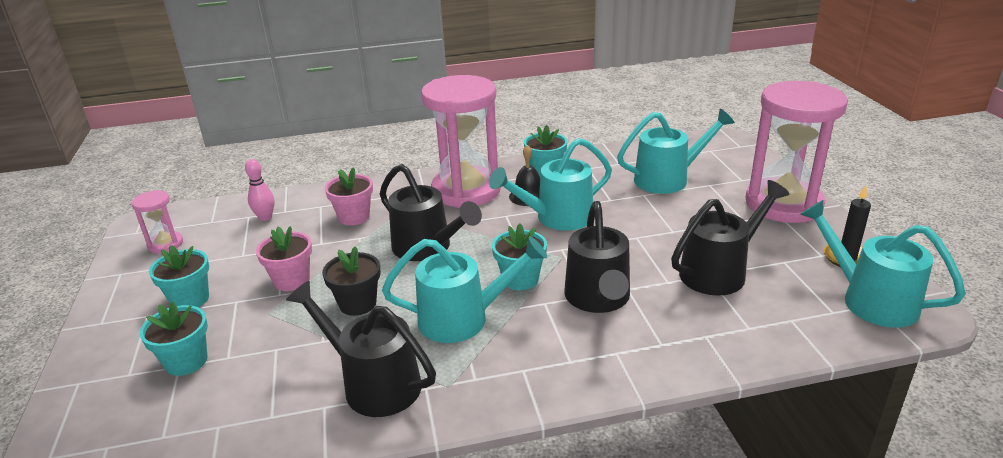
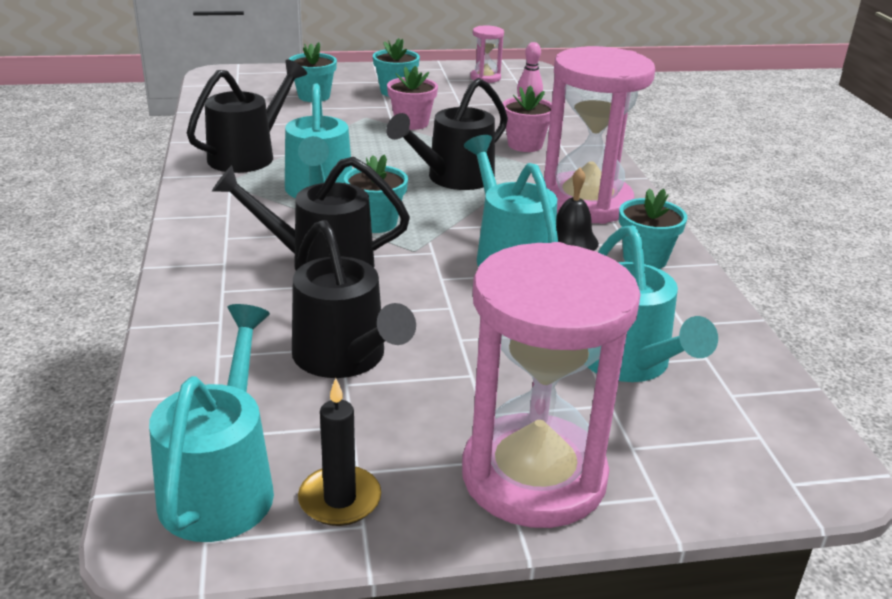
camera: 90 degrees right, 0 degrees up
black flower pot [322,246,381,316] -> none
turquoise watering can [800,200,966,328] -> turquoise watering can turned 45 degrees counterclockwise [149,304,274,542]

